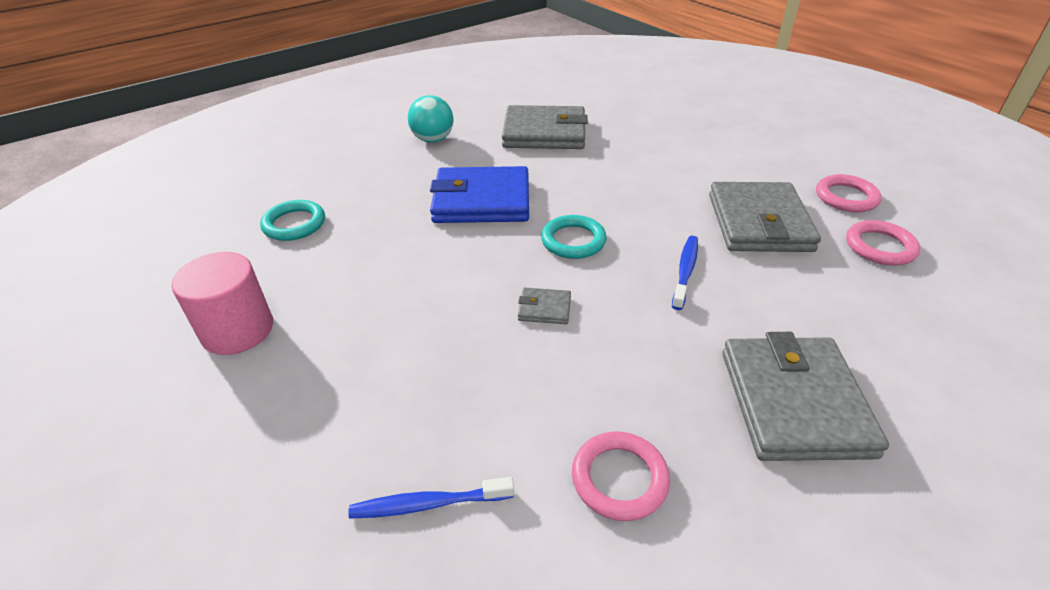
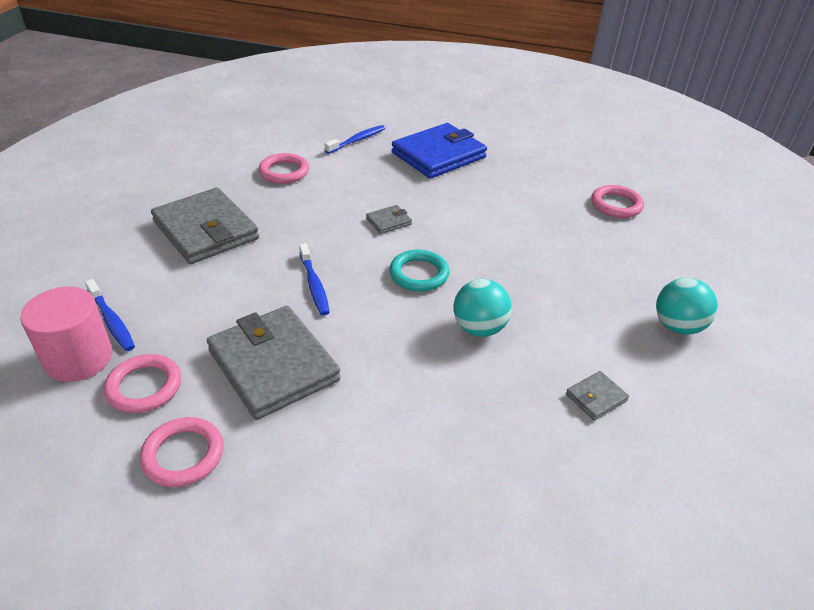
camera: 140 degrees right, 0 degrees up
pink cylinder [172,252,273,355] -> pink cylinder moved to [20,287,113,382]
turquoise ring [260,200,325,241] -> pink ring [591,185,644,218]
blue wallet [430,166,529,223] -> blue wallet moved to [392,123,487,179]
grey wallet [502,105,588,149] -> grey wallet [566,371,629,420], size x0.43
none -> blue toothbrush [85,279,135,351]
none -> turquoise ball [454,279,512,337]

